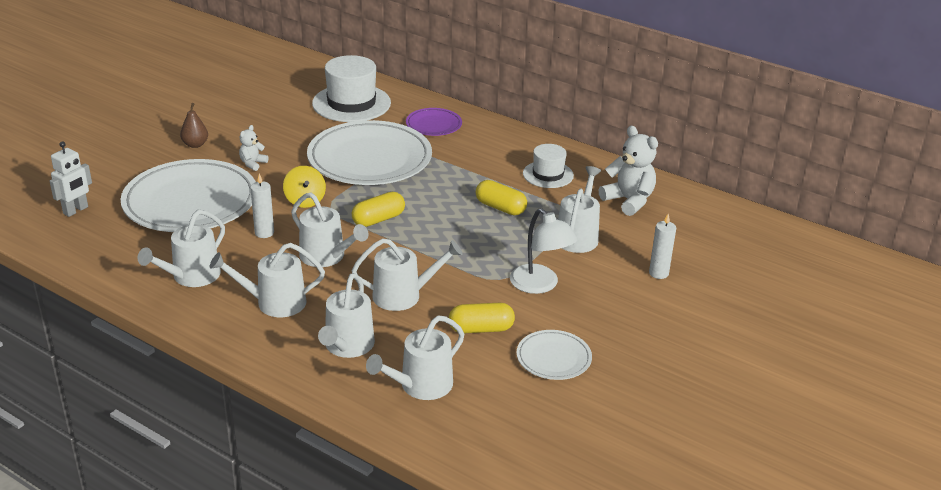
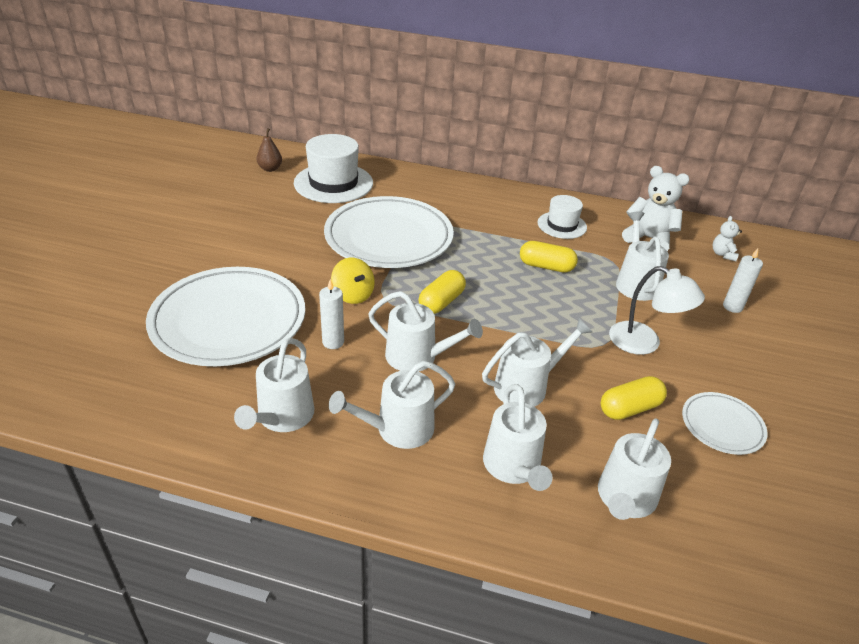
camera: 20 degrees left, 5 degrees up
white robot [50,141,92,217] -> none
brown pear [180,103,208,148] -> brown pear moved to [256,128,282,172]
white teddy bear [239,125,268,171] -> white teddy bear moved to [713,216,742,261]
purple plate [406,108,462,136] -> none

